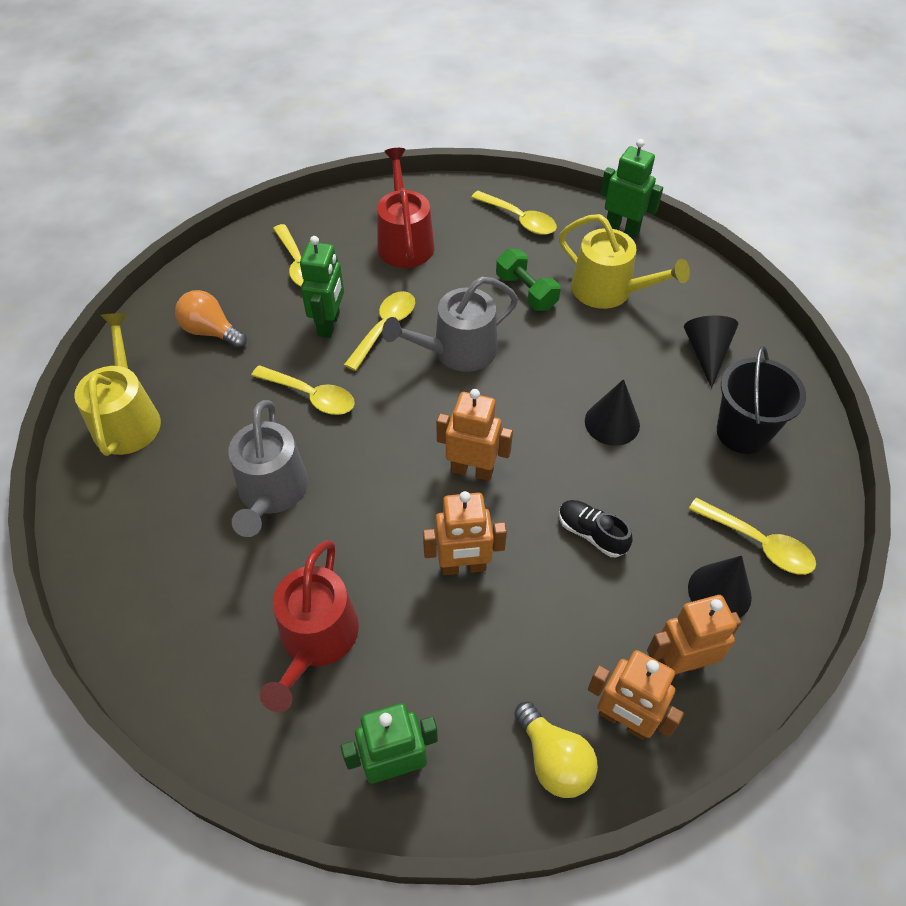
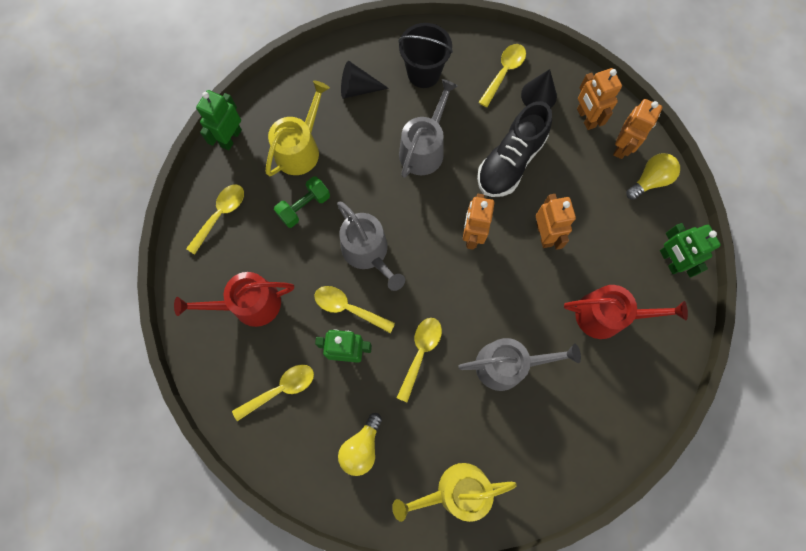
camera: 95 degrees left, 20 degrees up
orange light bulb [175,290,247,348] -> yellow light bulb [338,413,382,476]
black shoe [559,500,633,557] -> black shoe [477,101,552,197], size x2.00
black cone [585,379,640,446] -> grey watering can [399,79,458,178]

